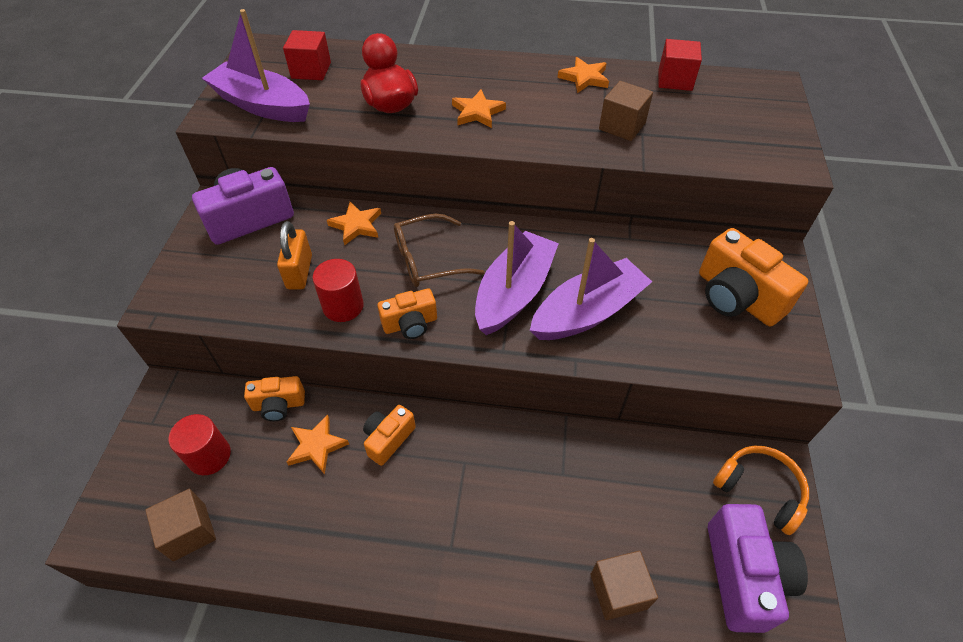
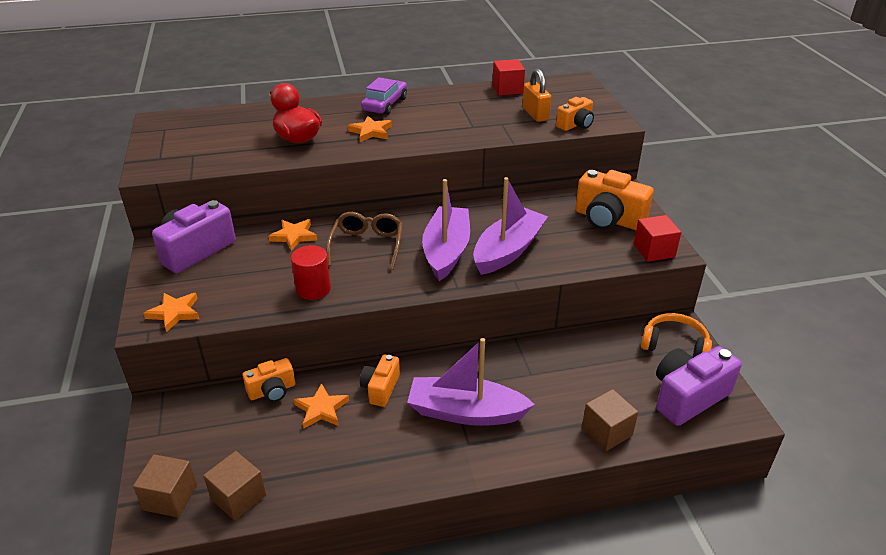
camera: 20 degrees left, 15 degrees down
red cylinder [169,414,231,475] -> none
purple boat [202,9,310,122] -> purple boat moved to [407,338,535,426]
orange padlock [277,221,312,289] -> orange padlock moved to [522,69,551,122]
red cube [283,30,331,80] -> red cube moved to [633,215,681,262]
orange camera [377,288,437,339] -> orange camera moved to [556,97,594,131]
brown glasses [394,214,485,287] -> brown glasses turned 135 degrees clockwise [326,212,403,270]
orange star [558,57,609,93] -> orange star moved to [143,293,200,332]
brown cube [599,81,653,141] -> brown cube moved to [133,454,197,517]
purple camera [708,504,808,633] -> purple camera turned 105 degrees counterclockwise [656,346,742,426]
none -> purple car [361,77,407,115]

